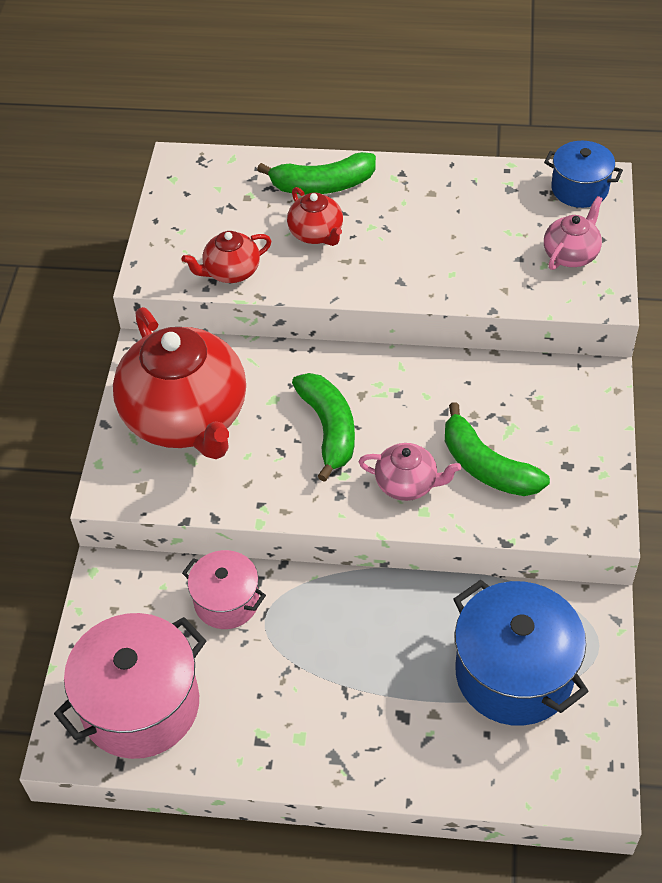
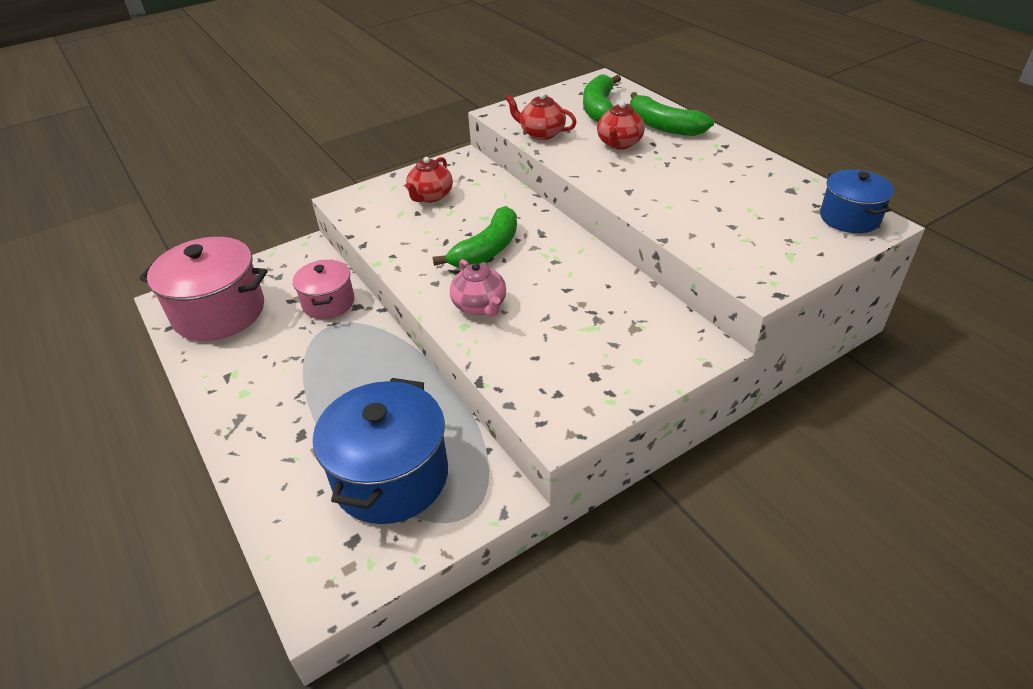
camera: 50 degrees right, 10 degrees down
red teapot [113,307,246,459] -> red teapot [405,157,453,203], size x0.46
green banana [445,402,550,496] -> green banana moved to [583,75,621,122]
pink teapot [544,196,602,270] -> none

